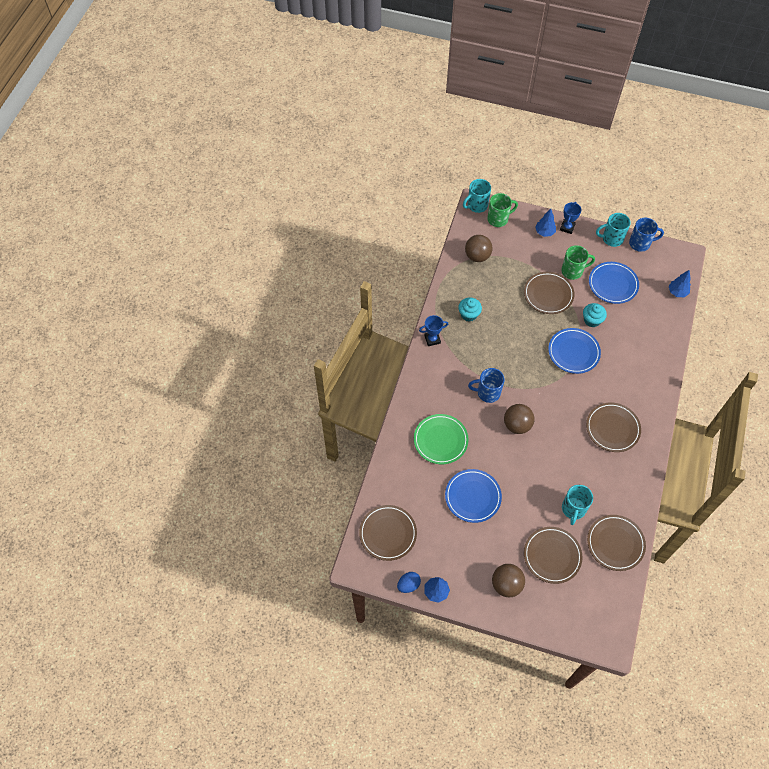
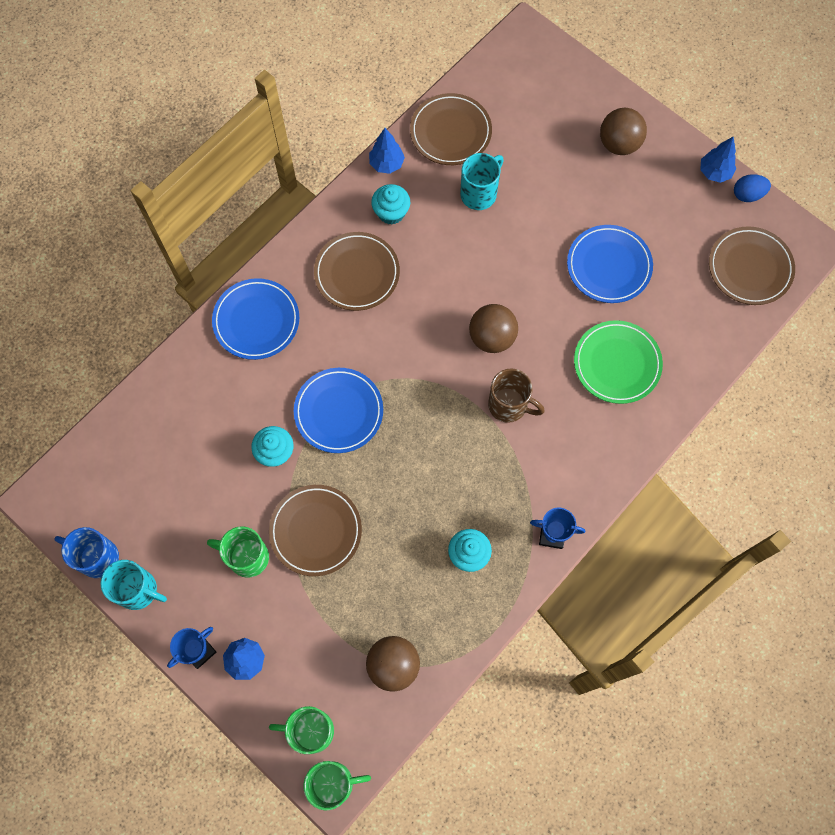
camera: 155 degrees left, 10 degrees up
turquoise mug [463,179,491,213] -> green mug [304,761,371,810]
blue mug [468,368,505,403] -> brown mug [488,368,545,423]
brown plate [524,527,583,584] -> none
blue plate [589,262,639,304] -> blue plate moved to [212,278,299,360]
blue tree [669,270,691,297] -> blue tree moved to [369,128,405,174]
none -> turquoise cupcake [371,184,410,225]

